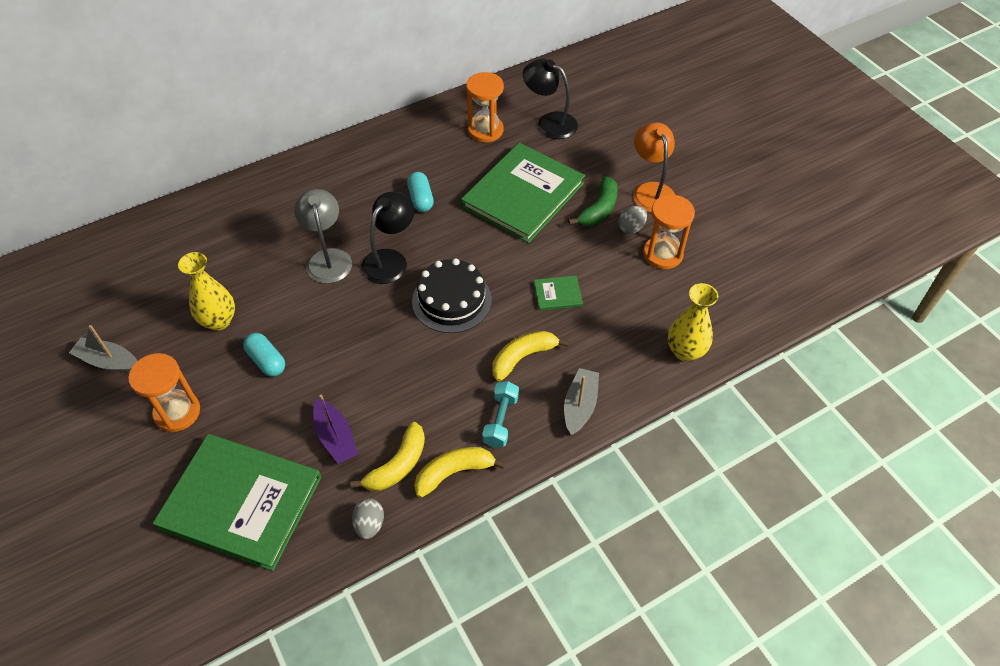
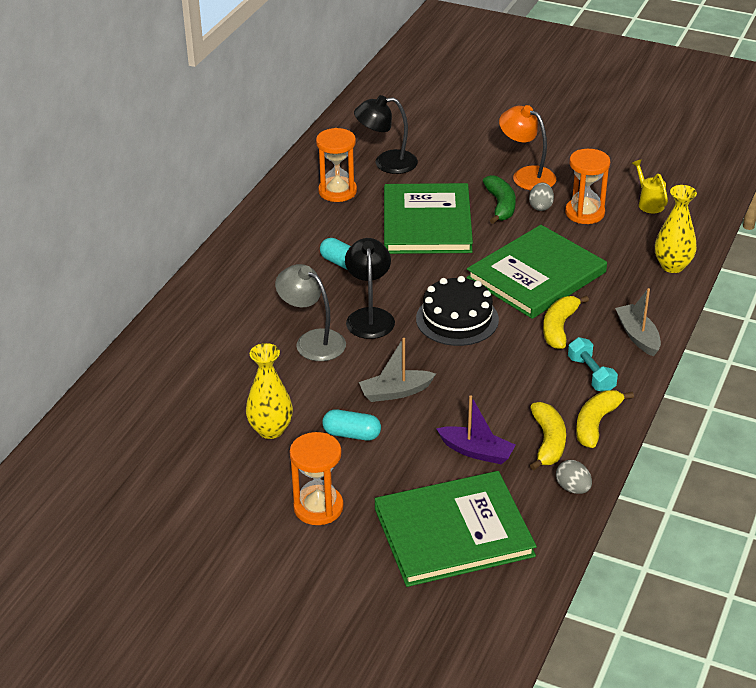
camera: 35 degrees left, 15 degrees down
grey boat [69,325,137,372] -> grey boat moved to [359,338,436,402]
green book [534,276,583,311] -> green book [466,225,607,319], size x2.49
none -> yellow watering can [632,160,668,213]

